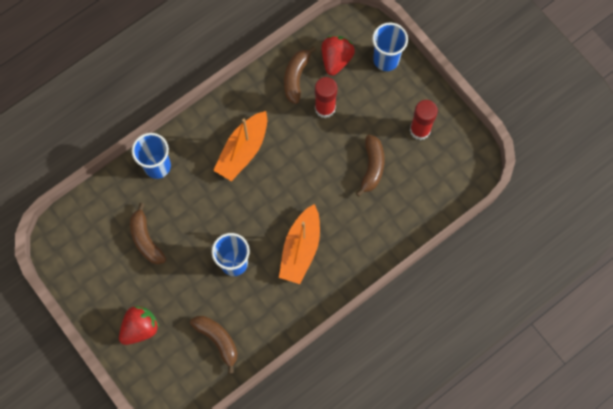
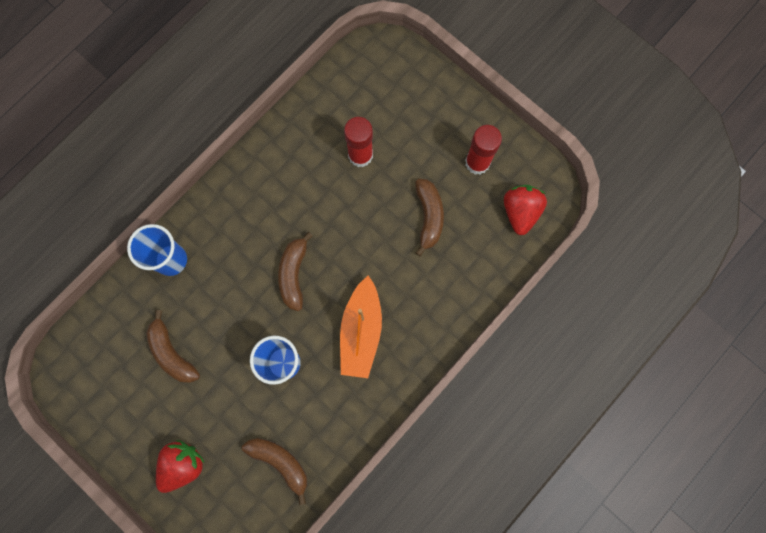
camera: 10 degrees left, 5 degrees up
orange boat [213,111,267,181] -> none
brown banana [284,46,316,104] -> brown banana moved to [278,232,313,311]
red strawberry [321,36,355,76] -> red strawberry moved to [504,185,547,235]
blue cup [372,22,408,71] -> none

